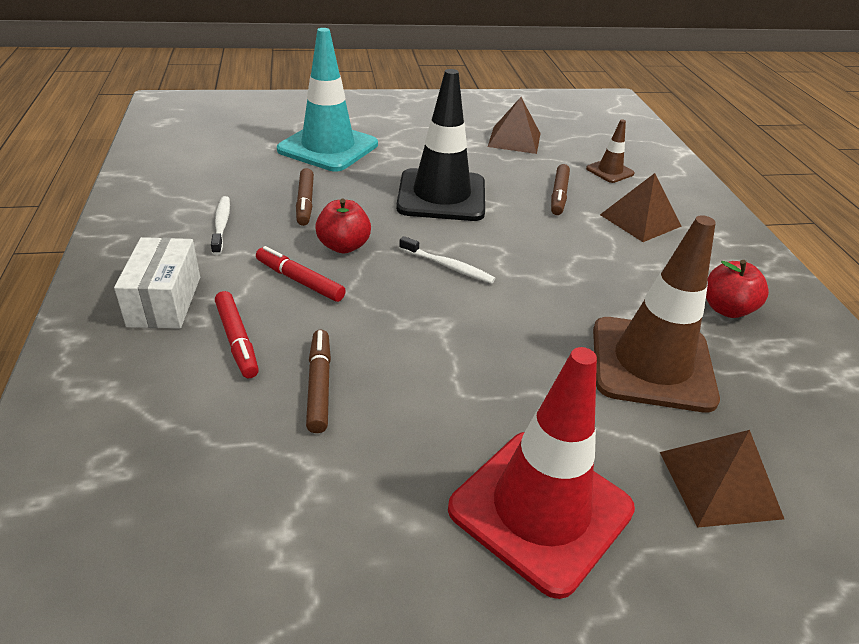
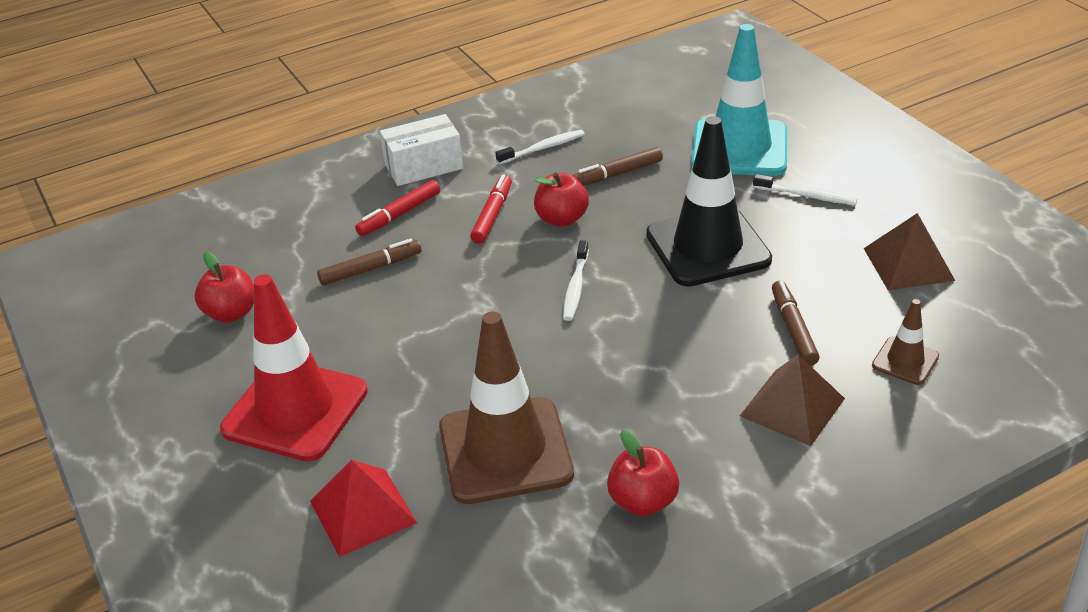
camera: 75 degrees right, 0 degrees up
brown marker [551,164,570,215] -> brown marker turned 90 degrees clockwise [772,281,820,366]
brown pyramid [660,430,784,528] -> red pyramid [310,460,417,557]
none -> red apple [195,251,254,323]
none -> white toothbrush [753,174,857,205]

